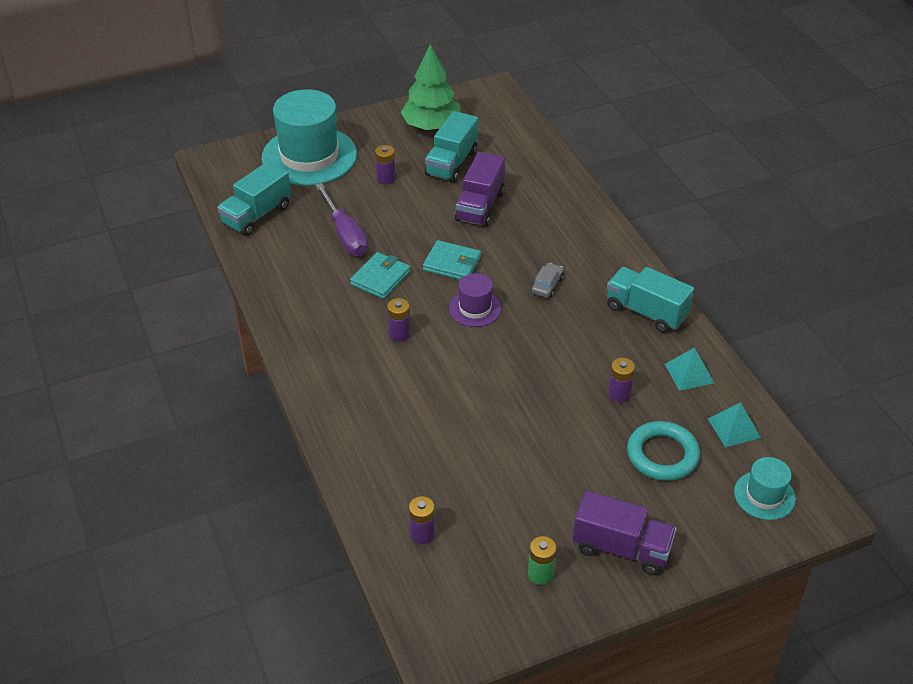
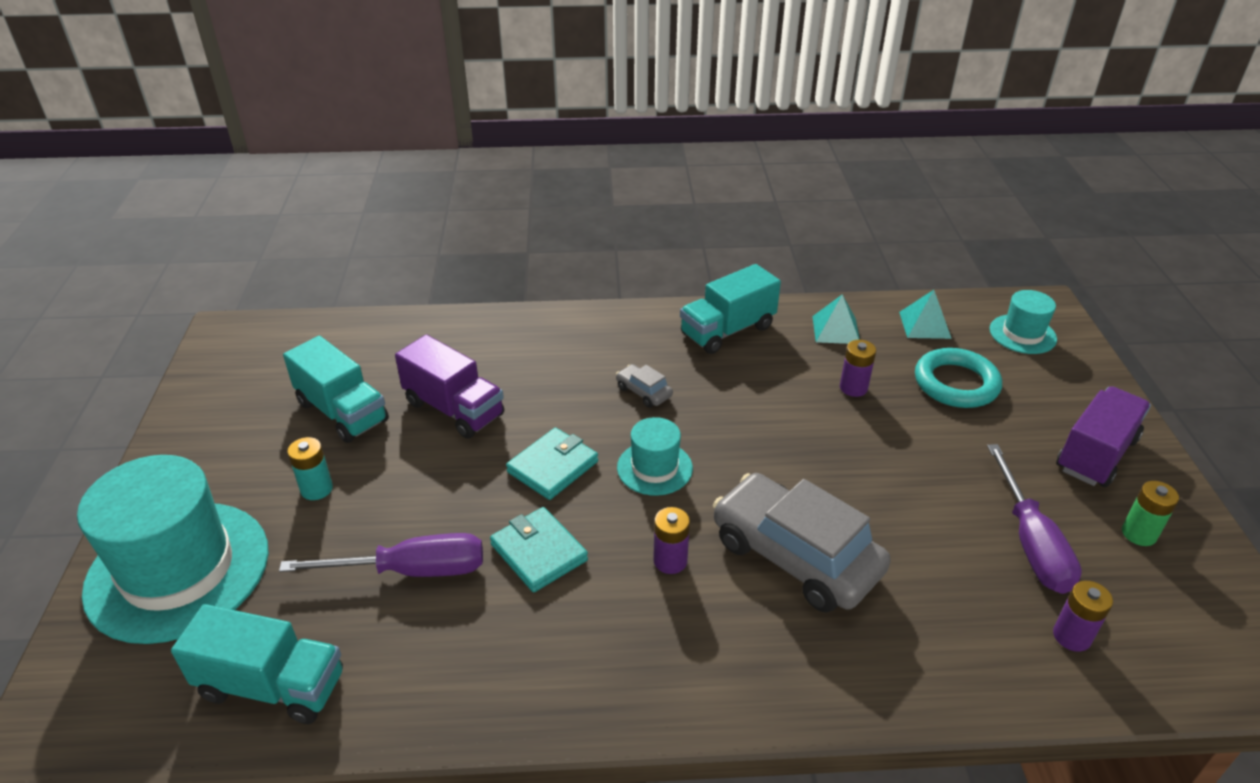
camera: 70 degrees left, 5 degrees down
turquoise truck [217,161,291,236] -> turquoise truck turned 45 degrees counterclockwise [171,604,343,724]
purple battery [375,145,396,184] -> turquoise battery [287,437,333,500]
green tree [400,44,461,130] -> none
purple hat [449,273,502,327] -> turquoise hat [617,417,693,496]
none -> grey car [713,473,891,613]
none -> purple screwdriver [987,444,1082,594]

